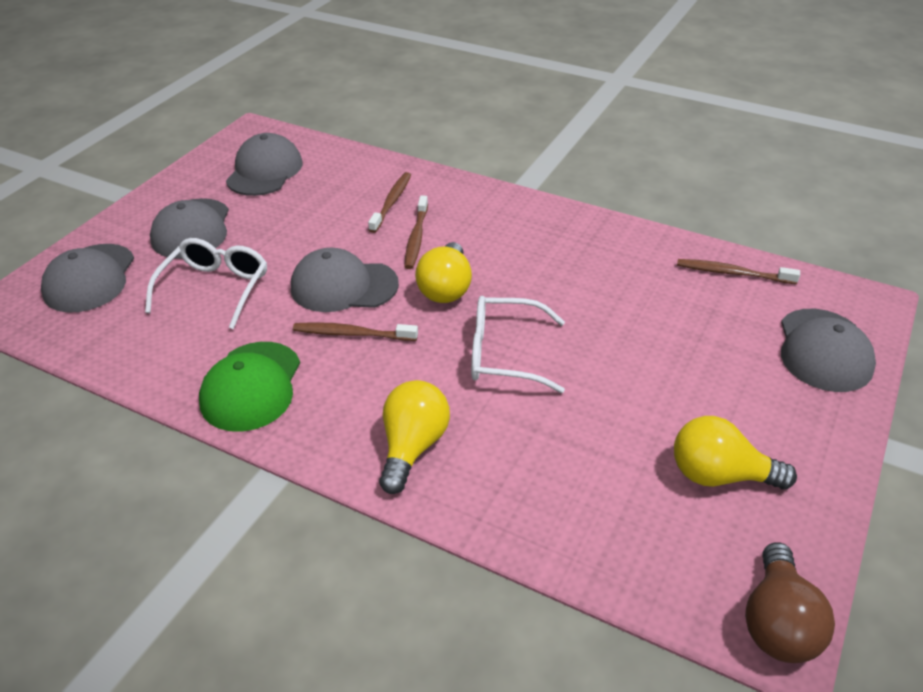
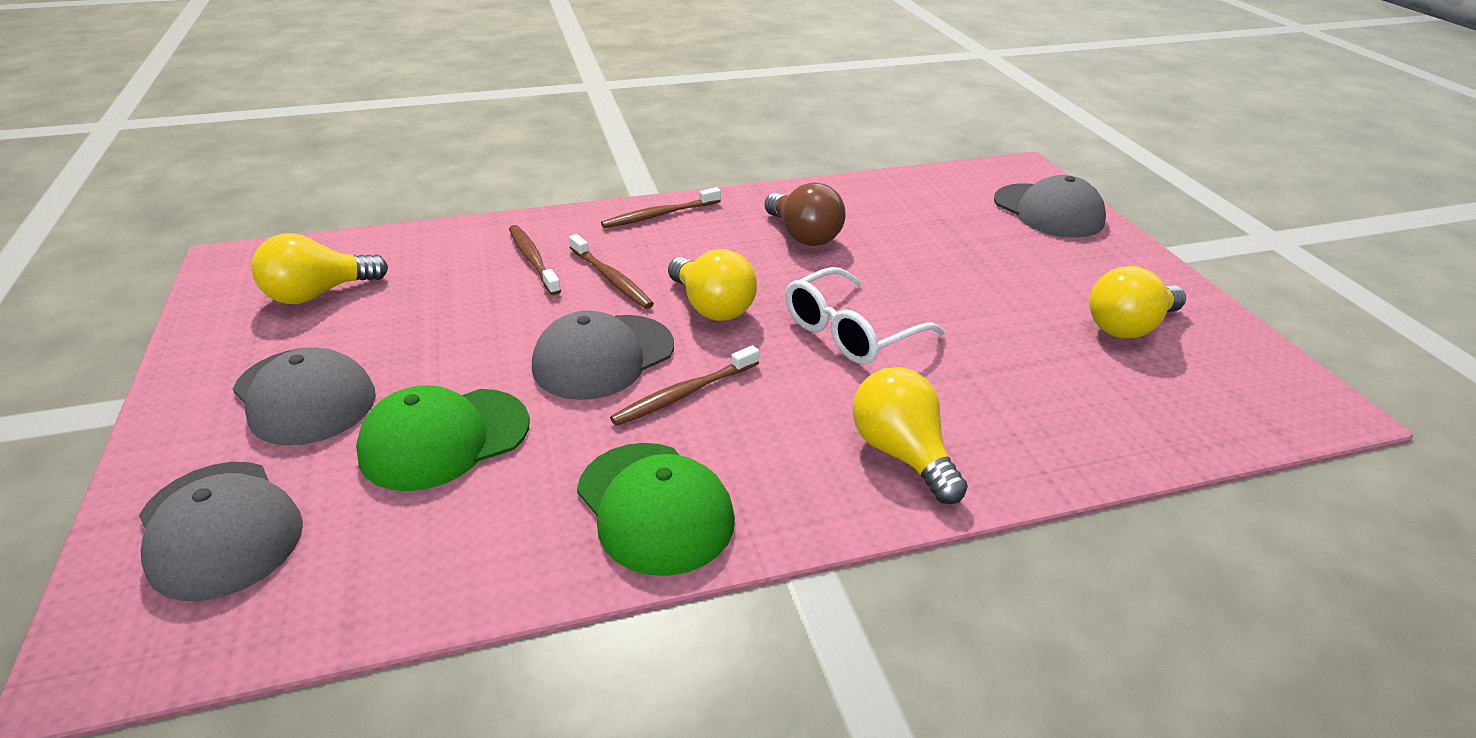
camera: 45 degrees left, 5 degrees down
white glasses [145,238,267,329] -> green cap [356,385,530,491]
grey cap [226,133,303,196] -> yellow light bulb [252,233,388,304]
brown toothbrush [677,259,800,284] -> brown toothbrush moved to [601,187,721,228]
brown light bulb [745,542,835,663] -> brown light bulb moved to [764,182,846,246]

